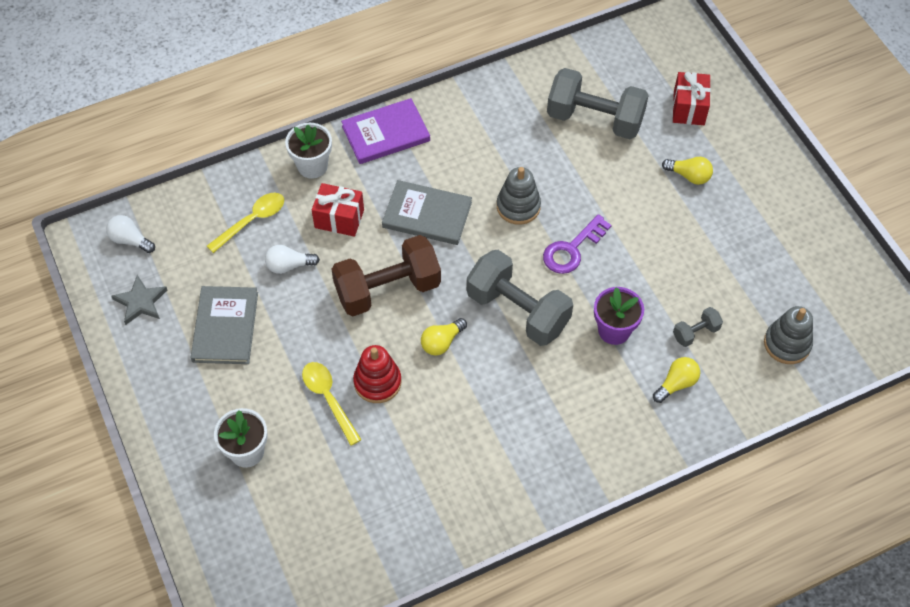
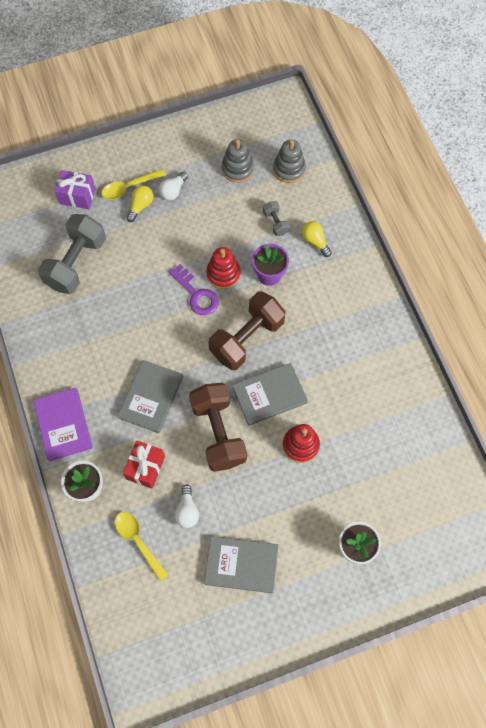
camera: 85 degrees left, 10 degrees up
white light bulb [106,215,155,253] -> white light bulb moved to [159,171,188,200]
grey star [111,275,167,325] -> none
yellow spoon [302,362,362,446] -> yellow spoon moved to [101,169,166,200]
yellow light bulb [421,318,467,356] -> grey book [232,363,308,426]
grey dumbbell [467,250,573,346] -> brown dumbbell [209,291,286,370]
grey stacking toy [497,167,541,225] -> grey stacking toy moved to [221,139,254,183]
red gift [673,72,711,125] -> purple gift [54,170,96,209]
none -> red stacking toy [206,247,241,289]

